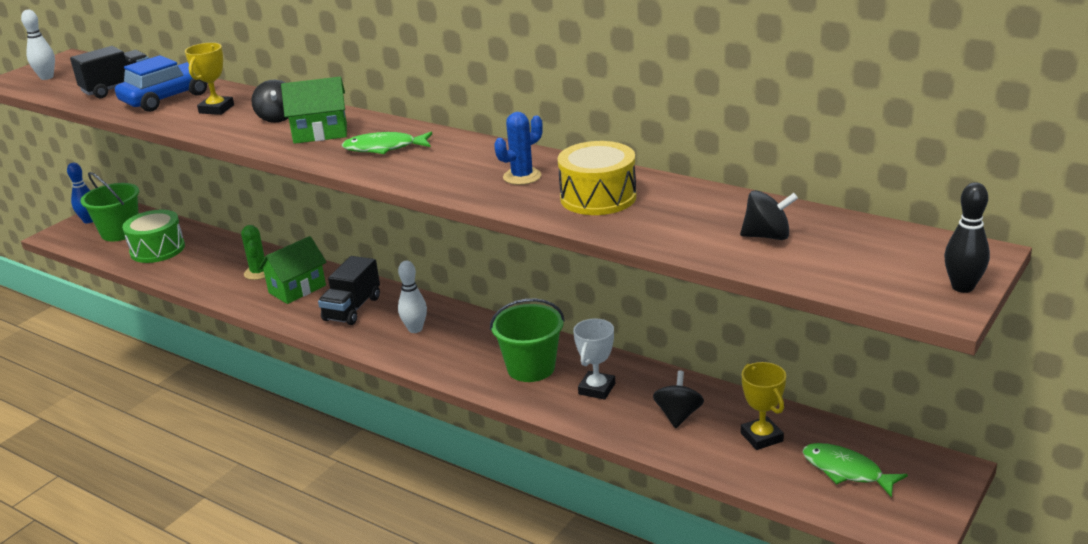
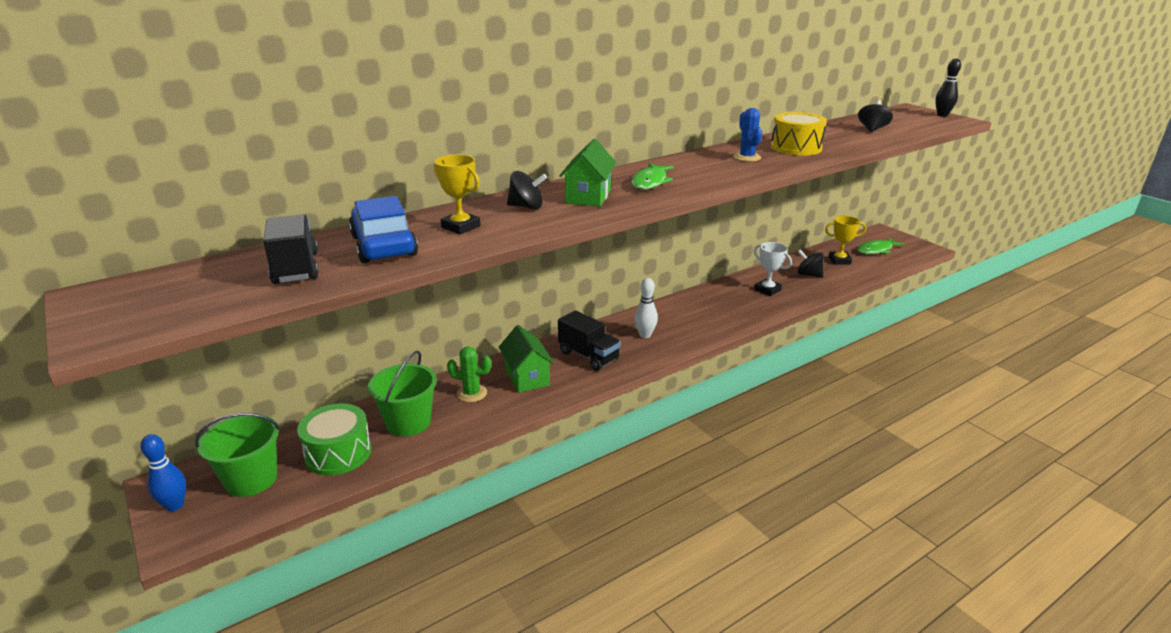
camera: 70 degrees left, 0 degrees up
white bowling pin [21,10,55,80] -> none
green bucket [490,299,565,382] -> green bucket moved to [368,351,437,436]

